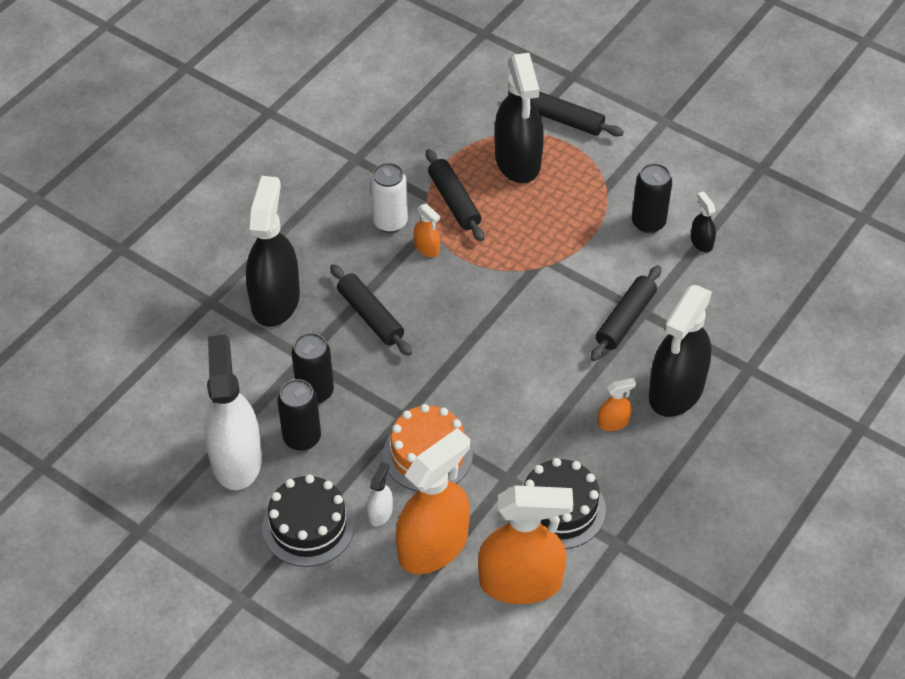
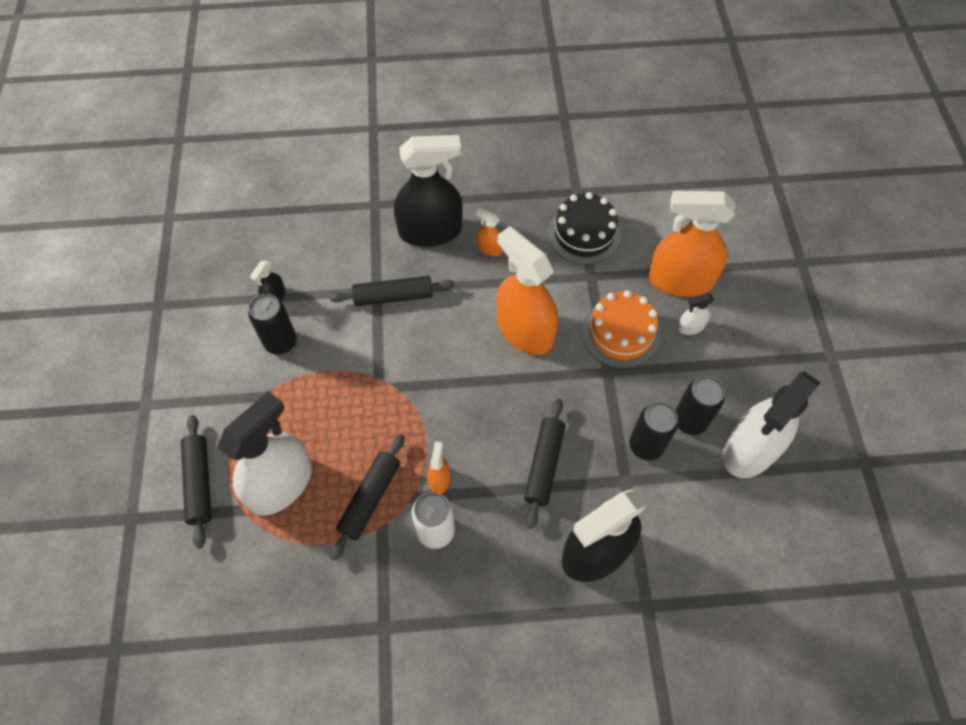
camera: 130 degrees left, 10 degrees up
black cake [262,475,355,567] -> none
orange spray bottle [478,485,573,604] -> orange spray bottle moved to [496,226,558,355]
black spray bottle [495,53,544,183] -> white spray bottle [217,391,312,516]

